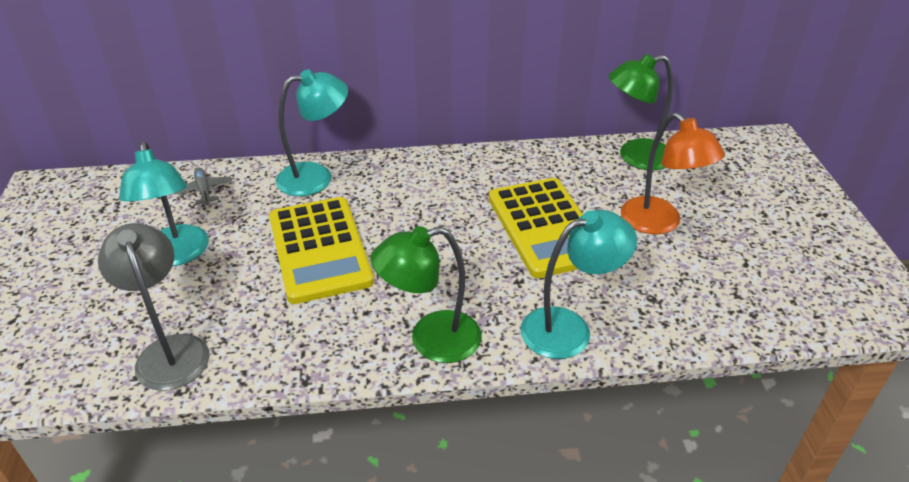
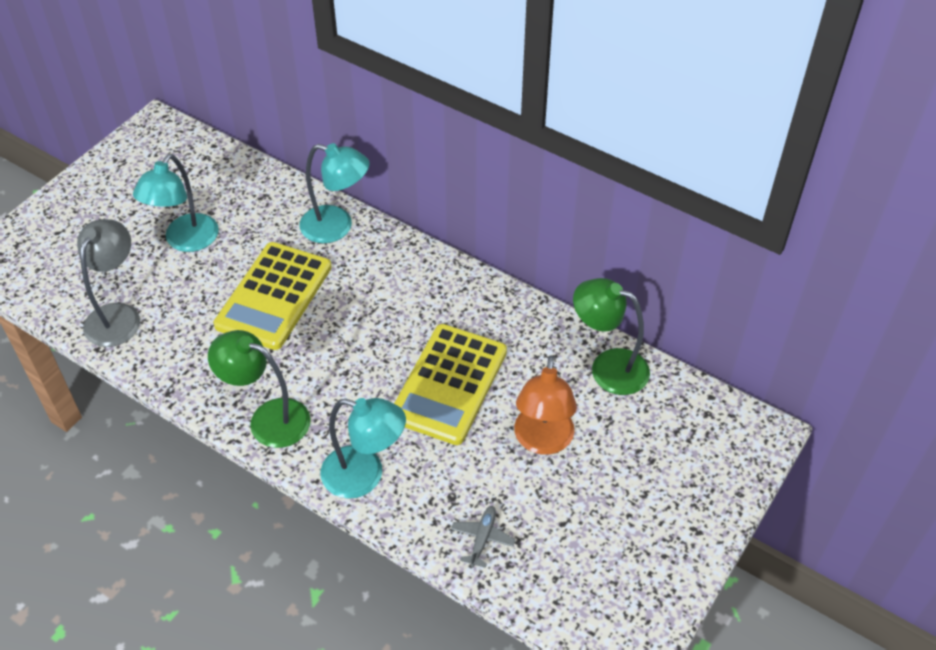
camera: 40 degrees right, 10 degrees up
grey plane [174,168,232,205] -> grey plane moved to [451,506,516,568]

